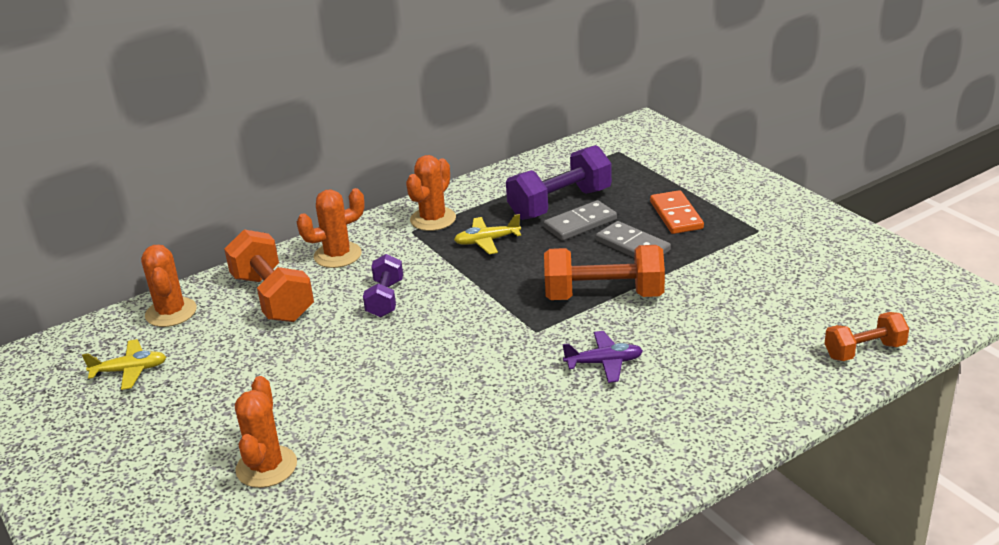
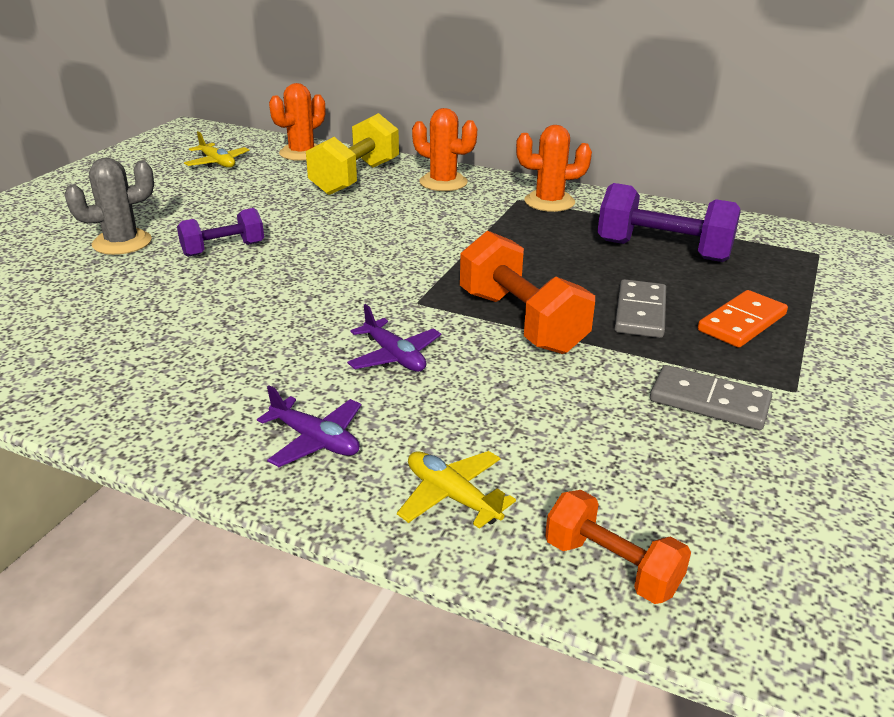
camera: 55 degrees right, 0 degrees up
orange dumbbell [224,229,314,322] -> yellow dumbbell [306,113,399,195]
orange cactus [235,376,297,488] -> grey cactus [64,158,154,255]
purple dumbbell [363,254,403,317] -> purple dumbbell moved to [177,208,264,257]
yellow plane [454,214,521,254] -> yellow plane moved to [397,451,516,529]
grey domino [543,200,617,241] -> grey domino moved to [650,365,772,430]
none -> purple plane [257,385,361,467]

